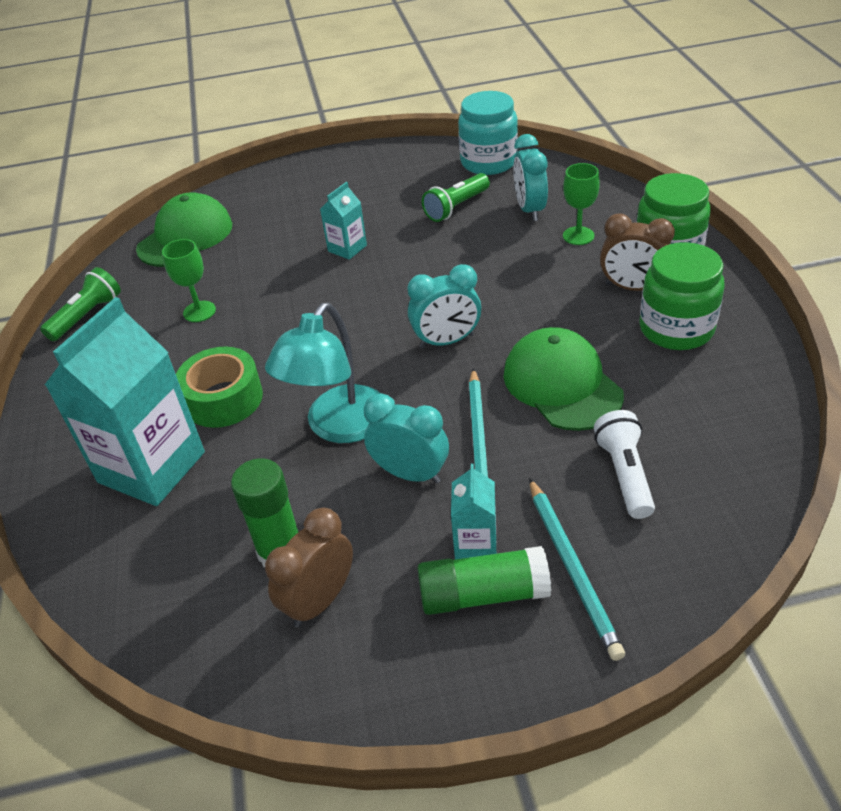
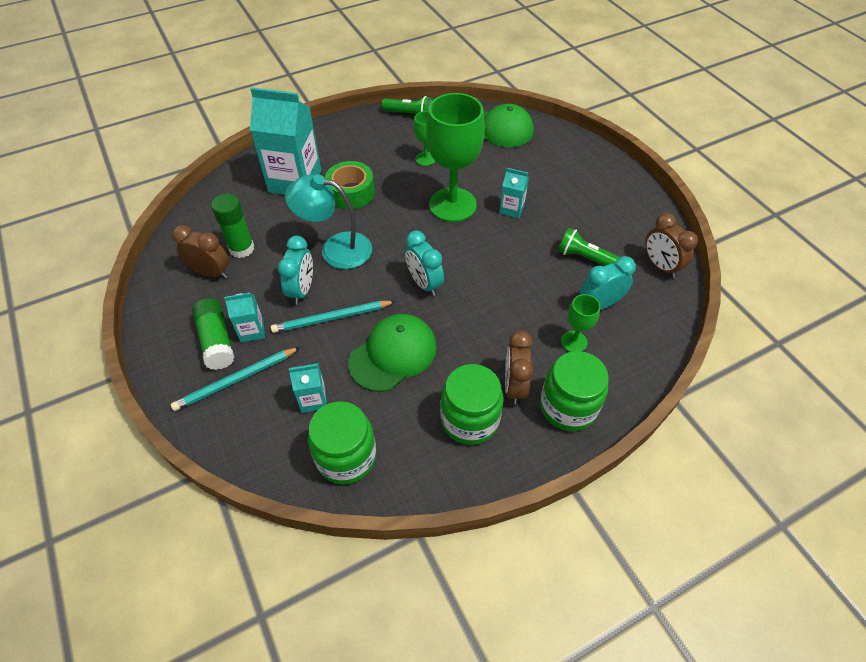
camera: 70 degrees right, 10 degrees up
turquoise jar [458,91,518,175] -> brown clock [645,213,698,278]
white flashlight [594,410,655,519] -> turquoise carton [289,363,327,413]
none -> green jar [308,401,376,484]
none -> green goblet [426,93,485,222]

